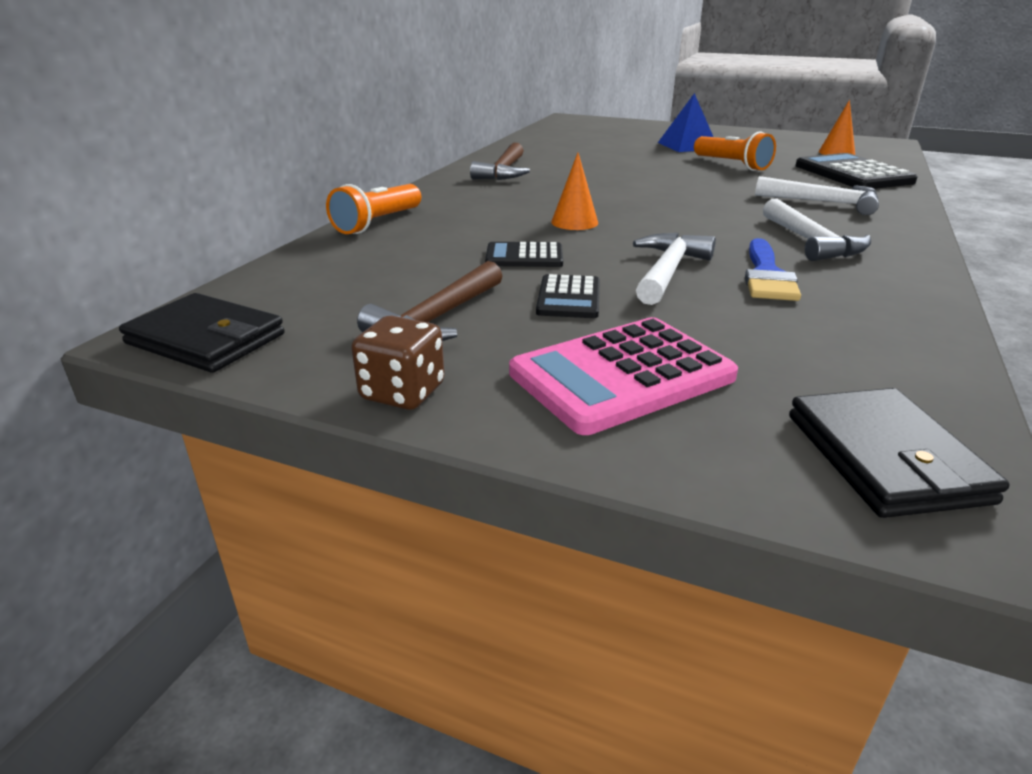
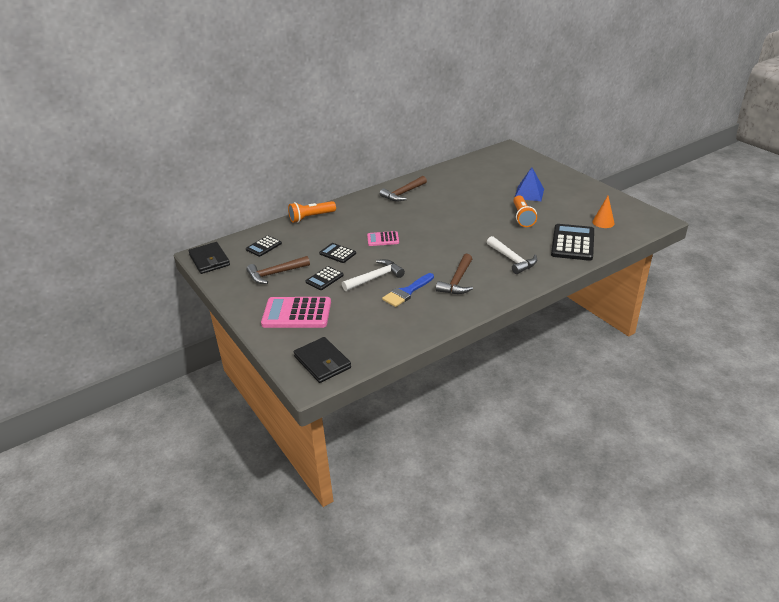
camera: 35 degrees right, 5 degrees up
brown dice [351,316,444,410] -> none
orange cone [551,153,598,230] -> pink calculator [367,231,399,246]
white hammer [763,198,871,261] -> brown hammer [436,254,473,294]
black wallet [789,388,1010,518] -> black wallet turned 60 degrees counterclockwise [294,337,351,383]
none -> black calculator [246,235,282,257]

